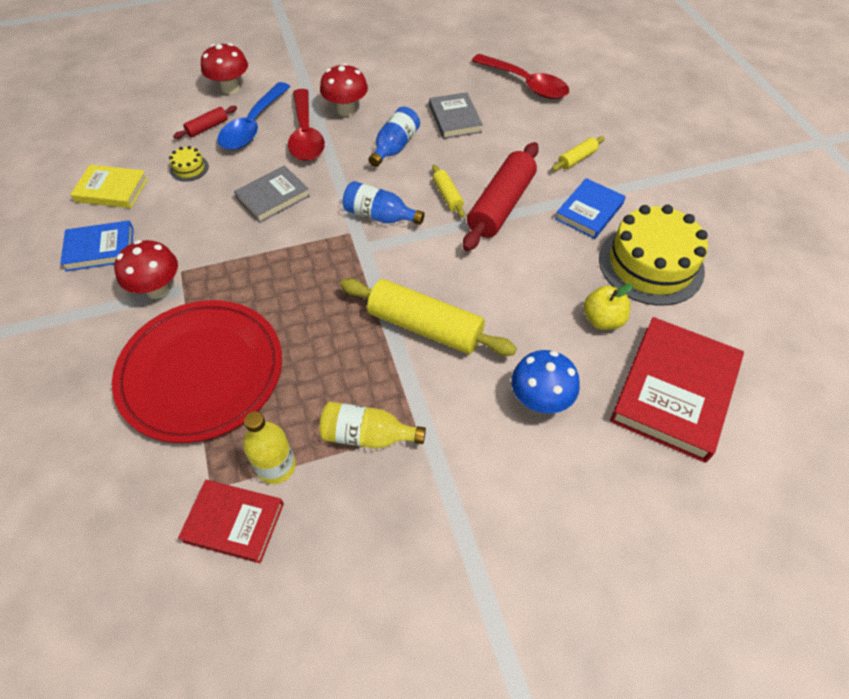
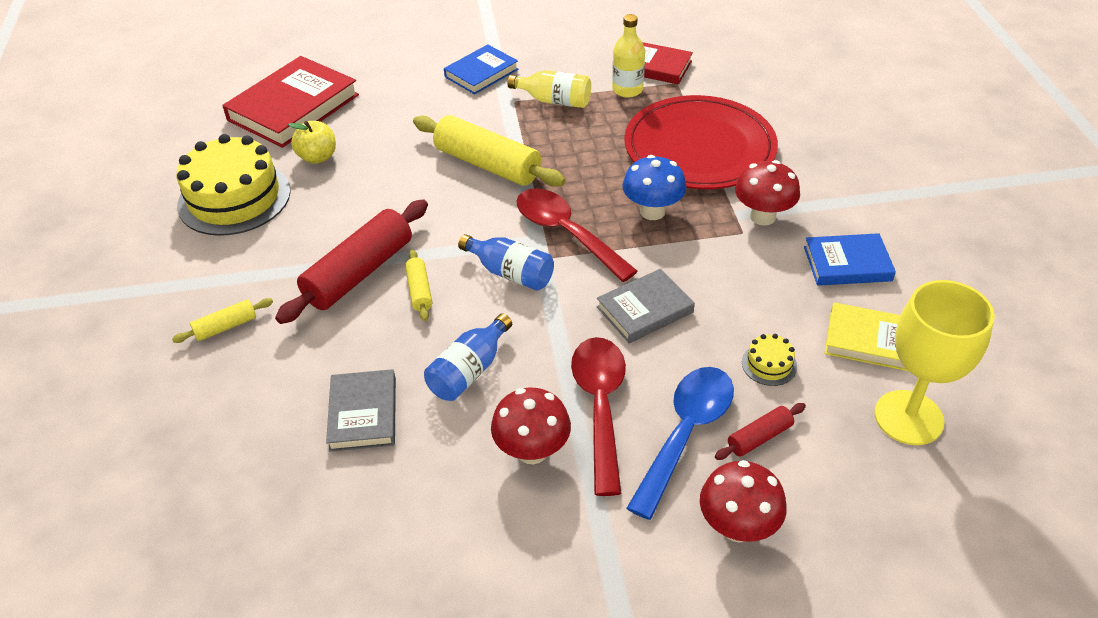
camera: 170 degrees left, 10 degrees down
red spoon [472,54,569,99] -> red spoon moved to [516,189,638,282]
blue mushroom [511,350,580,413] -> blue mushroom moved to [622,155,687,220]
blue book [555,178,626,239] -> blue book moved to [444,44,518,94]
none -> yellow goblet [874,280,995,445]

